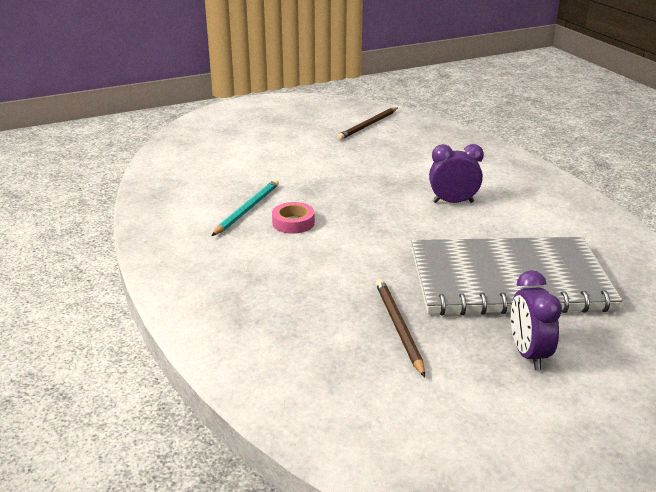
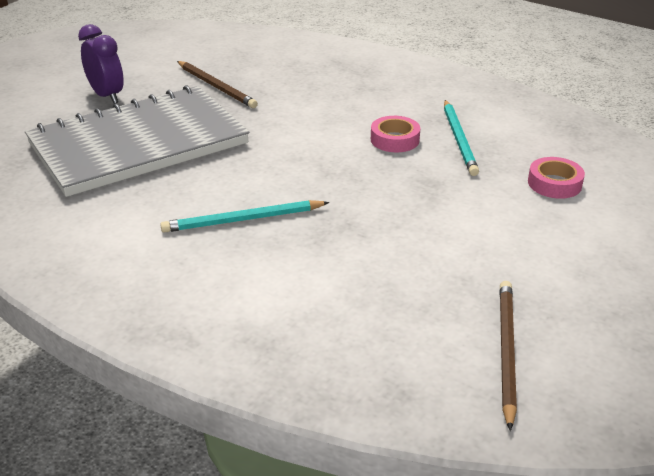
camera: 150 degrees right, 5 degrees up
purple clock [429,144,484,203] -> turquoise pencil [160,200,329,233]
none -> pink tape [528,157,585,199]

